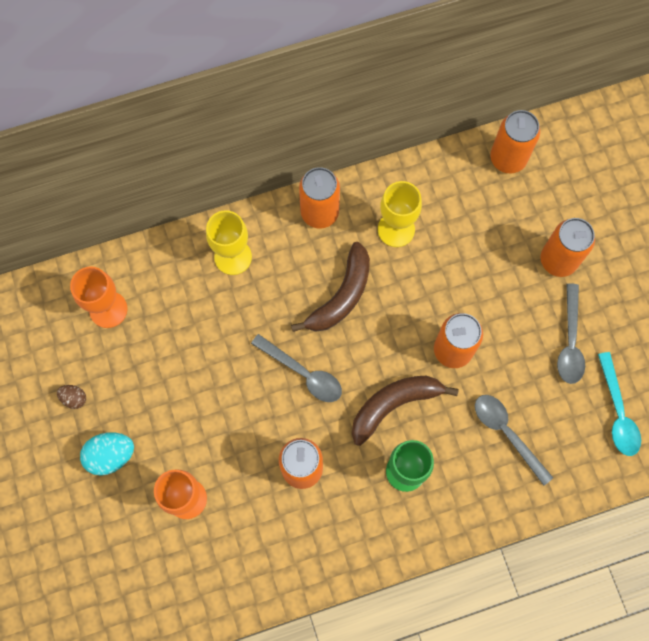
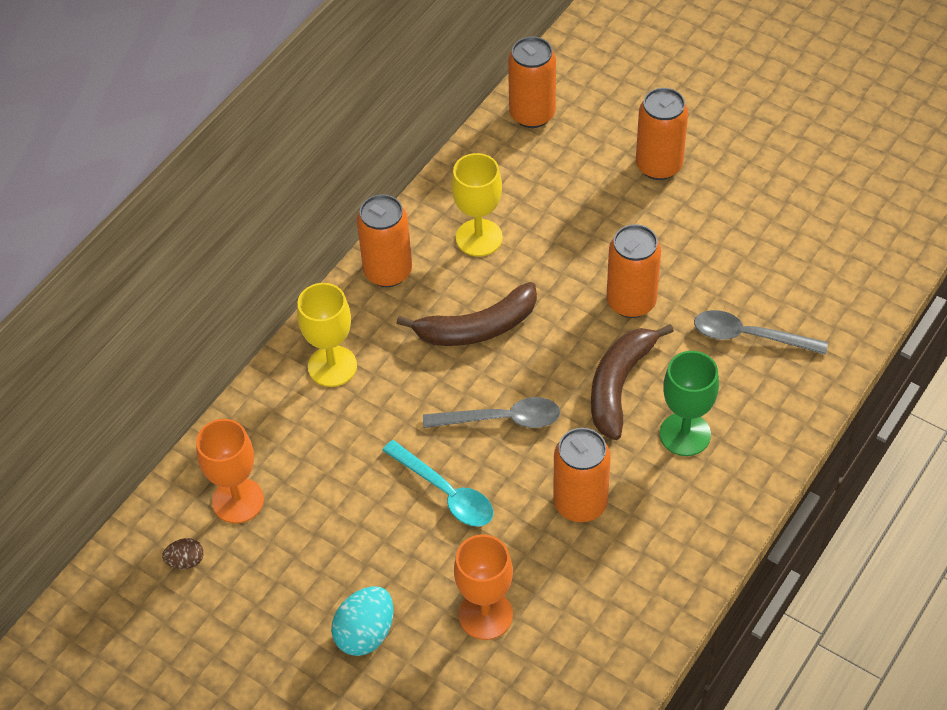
camera: 35 degrees left, 20 degrees down
brown egg [57,385,86,409] -> brown egg moved to [162,538,204,569]
brown banana [291,242,370,332] -> brown banana turned 75 degrees clockwise [396,282,537,346]
grey spoon [557,283,585,384] -> none
turquoise spoon [598,352,641,456] -> turquoise spoon moved to [382,440,494,527]

